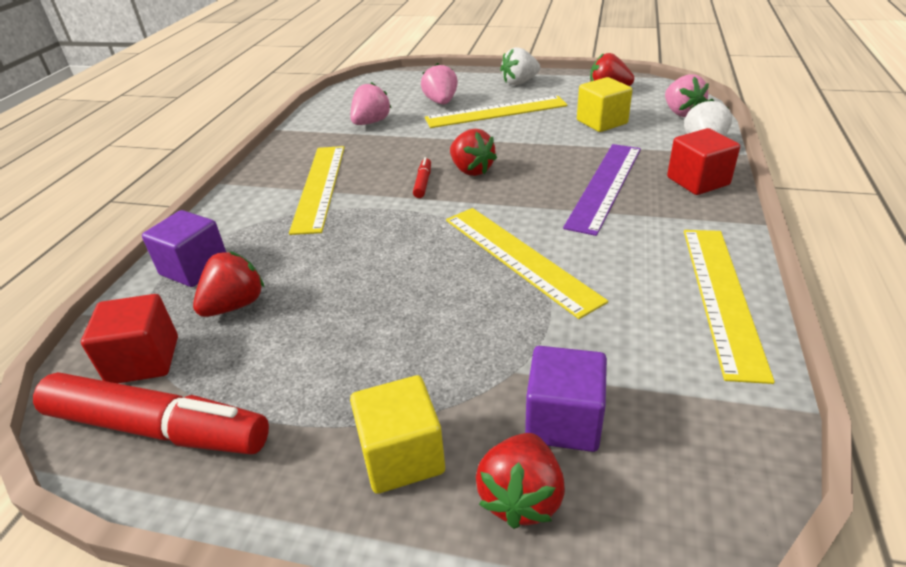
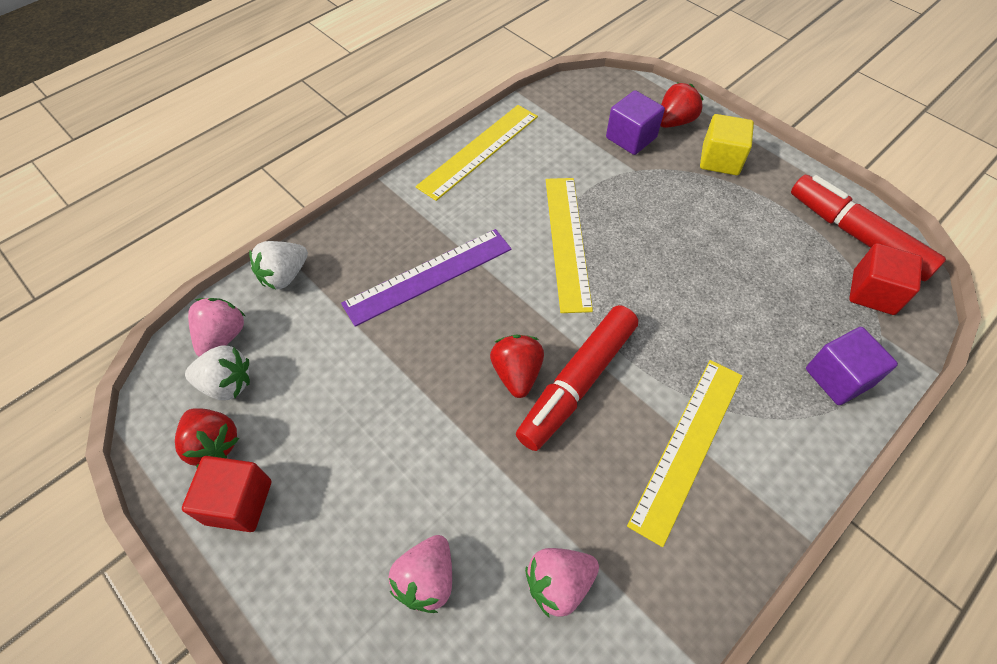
camera: 150 degrees left, 20 degrees up
red strawberry [193,251,264,317] -> none
red marker [413,157,431,198] -> red marker [516,305,638,451], size x2.40
yellow ruler [425,96,568,128] -> none
white strawberry [500,47,540,85] -> white strawberry moved to [185,345,250,400]
yellow cube [577,77,632,132] -> none
red cube [667,128,740,195] -> red cube moved to [182,456,271,532]

